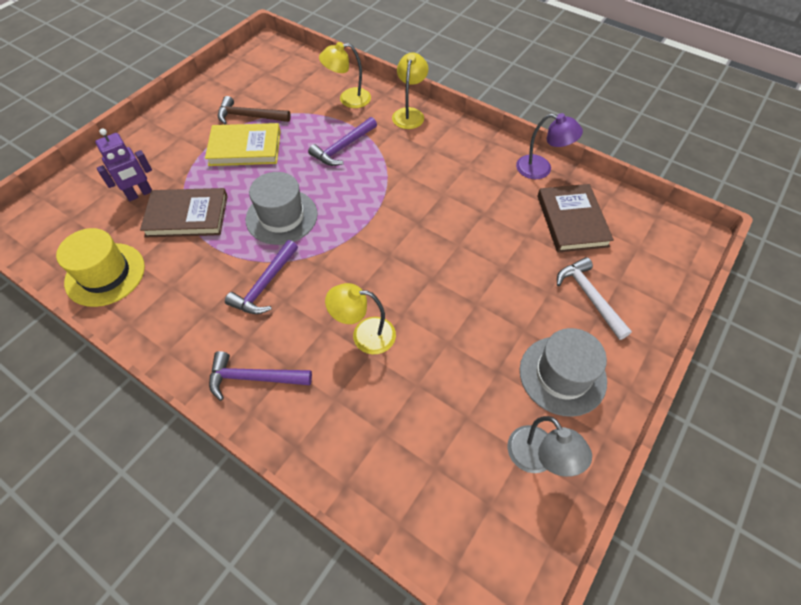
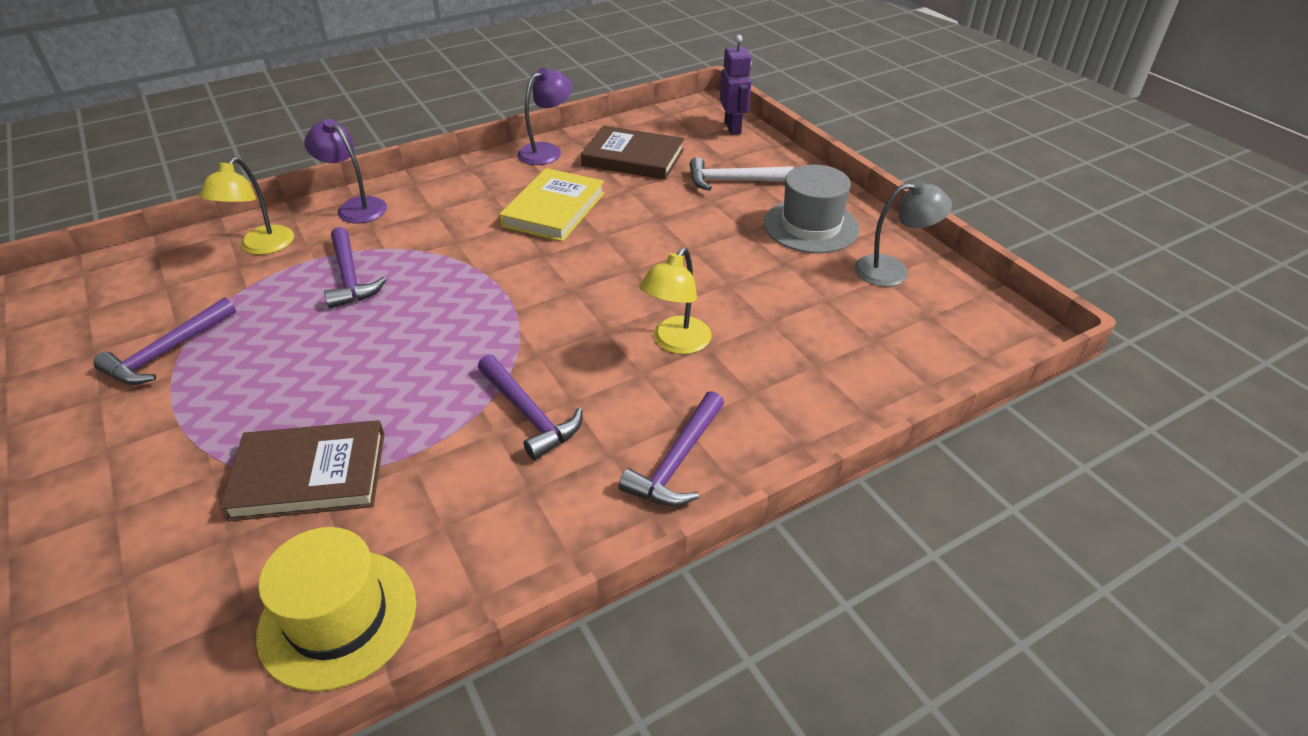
camera: 65 degrees left, 15 degrees down
purple robot [95,128,152,201] -> purple robot moved to [720,35,752,135]
brown book [140,188,228,237] -> brown book turned 60 degrees clockwise [219,420,385,522]
yellow book [205,123,281,166] -> yellow book moved to [499,168,605,242]
brown hammer [218,96,291,124] -> purple hammer [93,297,236,385]
grey hat [246,172,318,245] -> none
yellow lamp [392,53,428,129] -> purple lamp [304,119,387,223]

